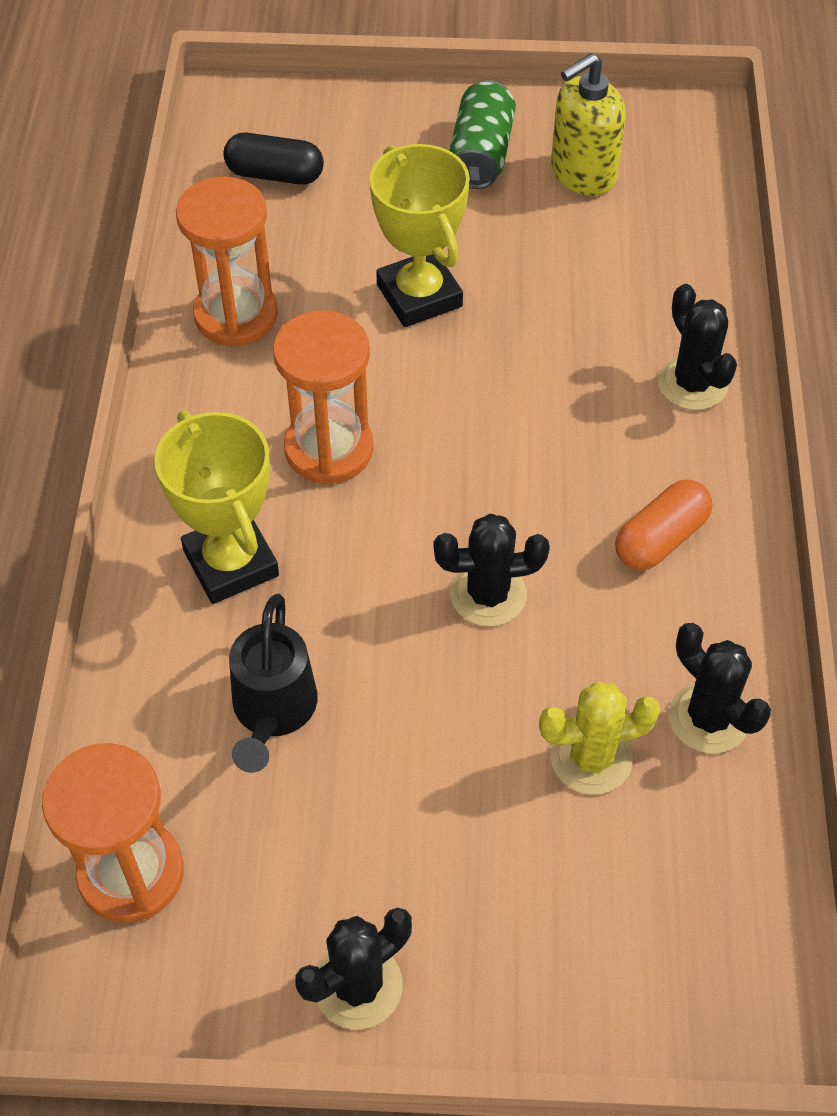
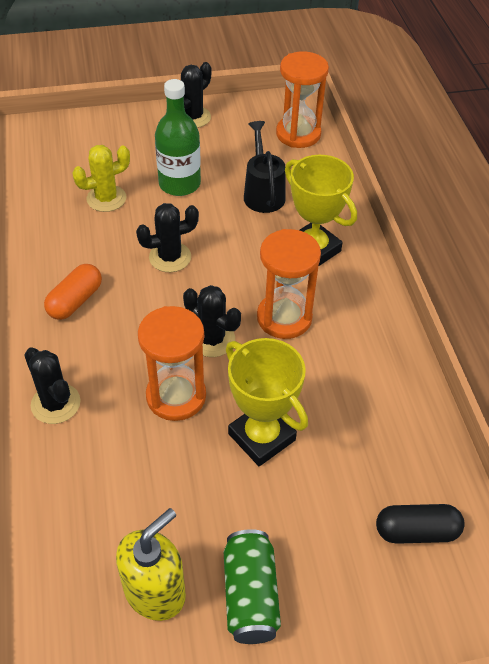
camera: 165 degrees right, 5 degrees down
orange hourglass [176,176,278,347] -> orange hourglass moved to [138,306,206,421]
black cactus [669,623,771,753] -> black cactus moved to [183,285,241,357]
none -> green bottle [155,79,201,196]

